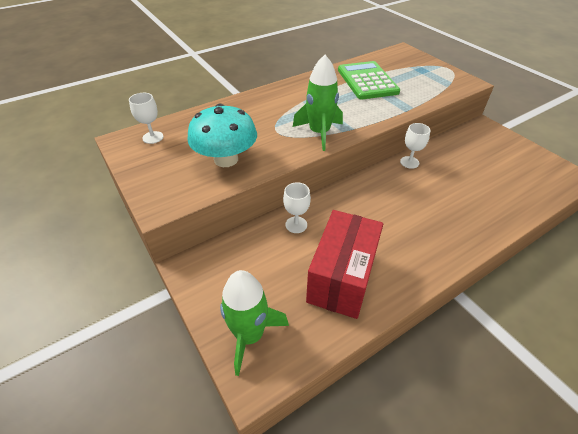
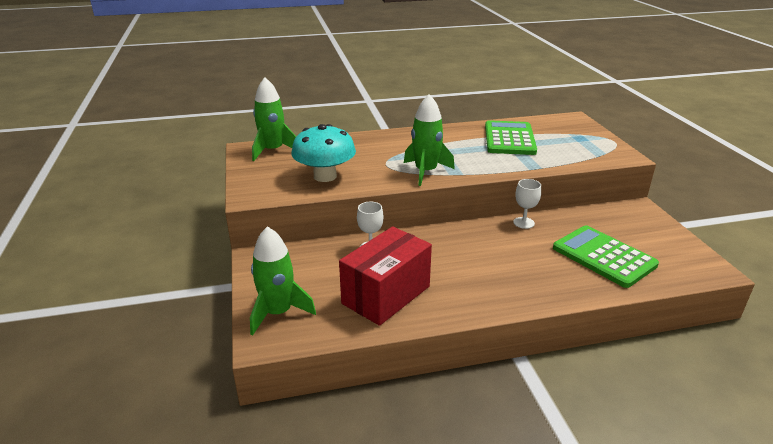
camera: 20 degrees right, 15 degrees down
white goblet [129,93,163,144] -> green rocket [252,77,296,161]
none -> green calculator [553,225,659,288]

